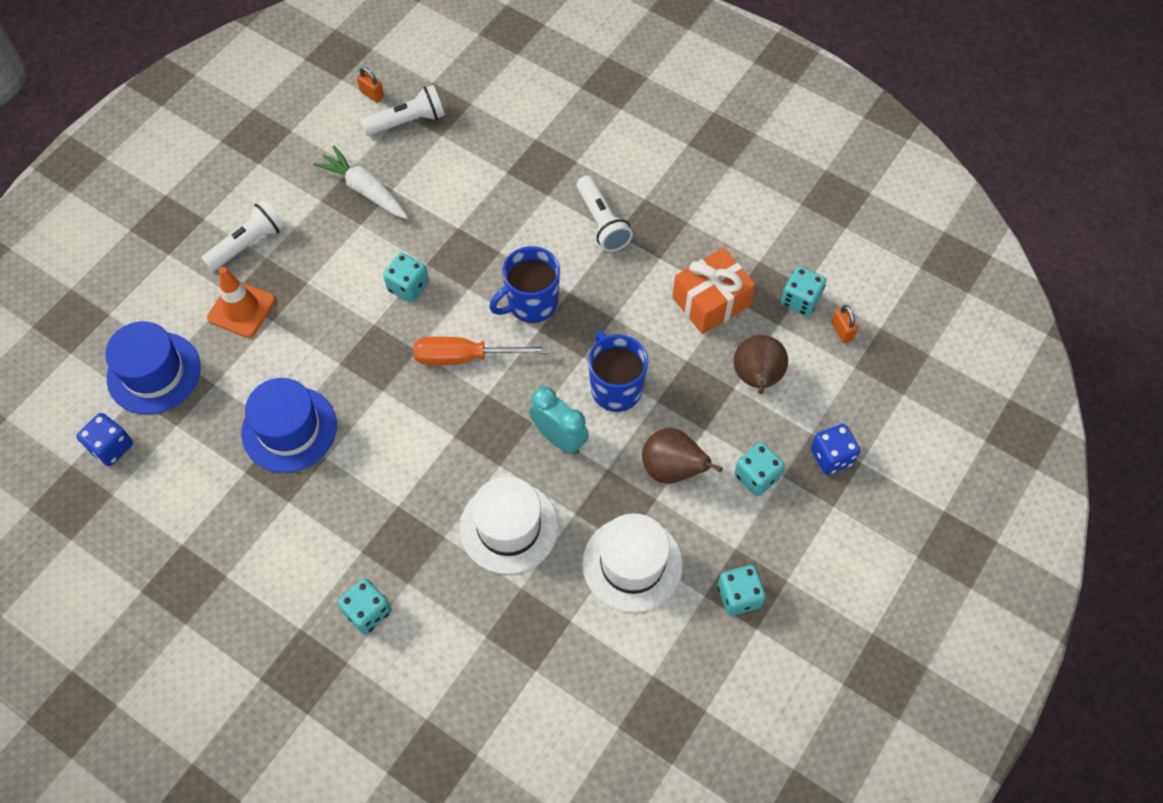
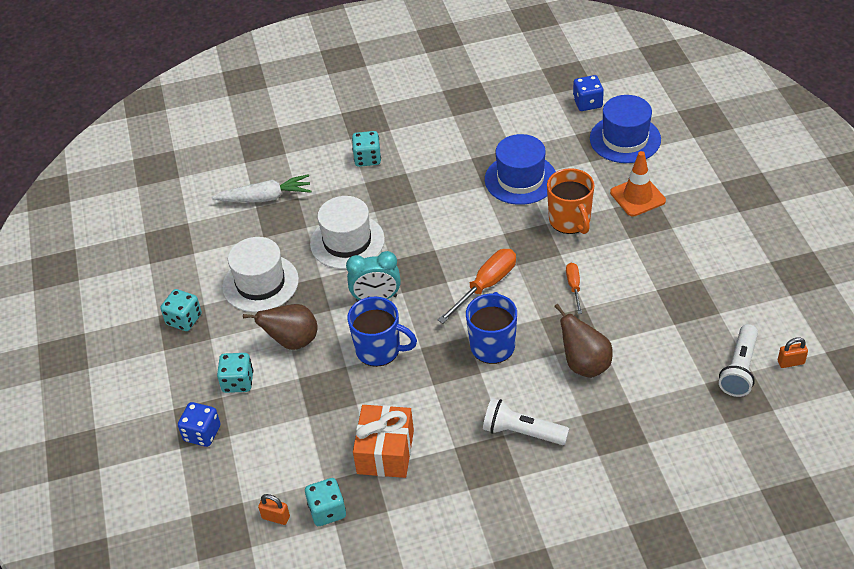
camera: 135 degrees right, 15 degrees down
white flashlight [201,199,285,271] -> none
white carrot [313,146,408,219] -> white carrot moved to [211,174,311,202]
turquoise dice [383,253,429,303] -> orange screwdriver [566,263,582,314]
brown pear [734,335,788,394] -> brown pear moved to [554,304,613,378]
none -> orange mug [547,168,595,234]

